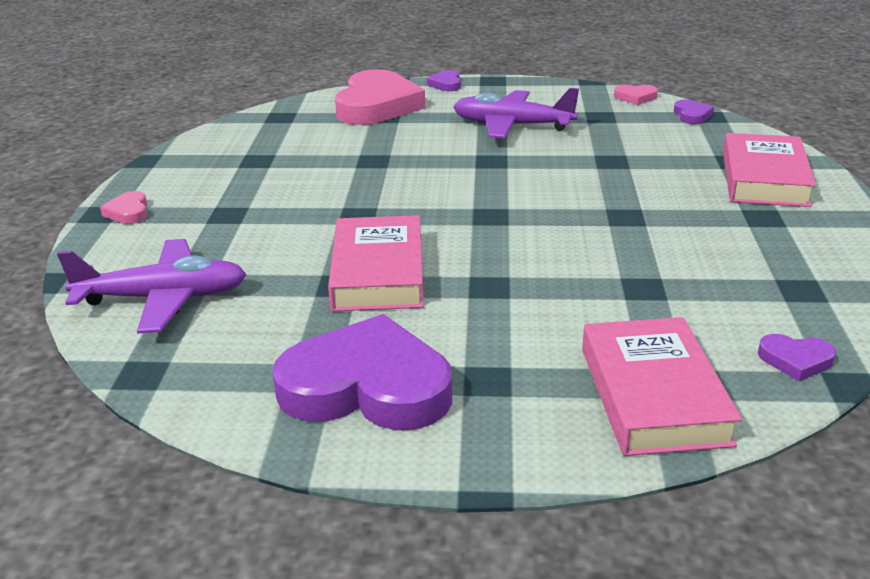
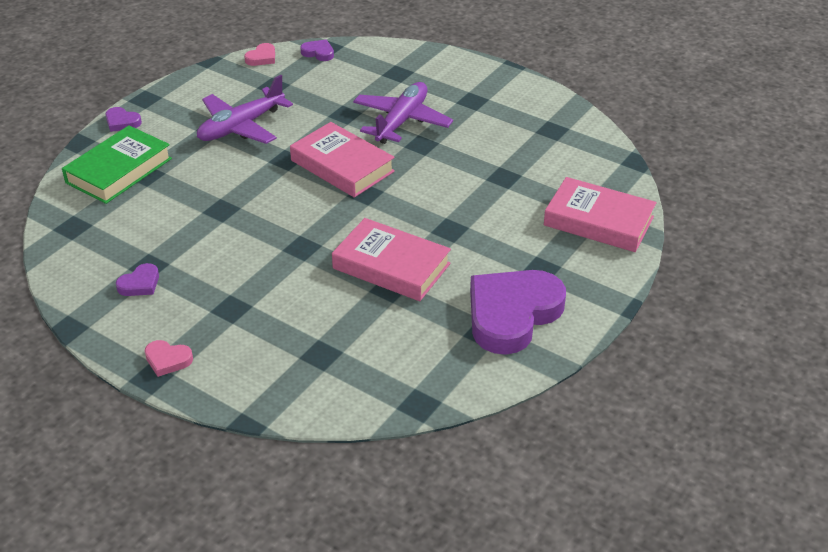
camera: 60 degrees left, 10 degrees up
purple plane [57,239,246,334] -> purple plane moved to [353,82,453,144]
pink heart [335,69,425,125] -> green book [62,125,172,204]
pink book [723,133,816,207] -> pink book moved to [290,122,395,198]
purple heart [758,334,836,381] -> purple heart moved to [116,263,159,296]

